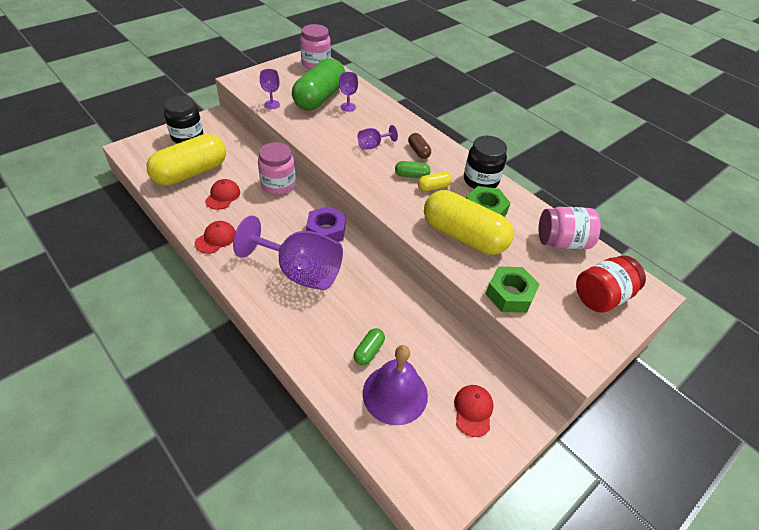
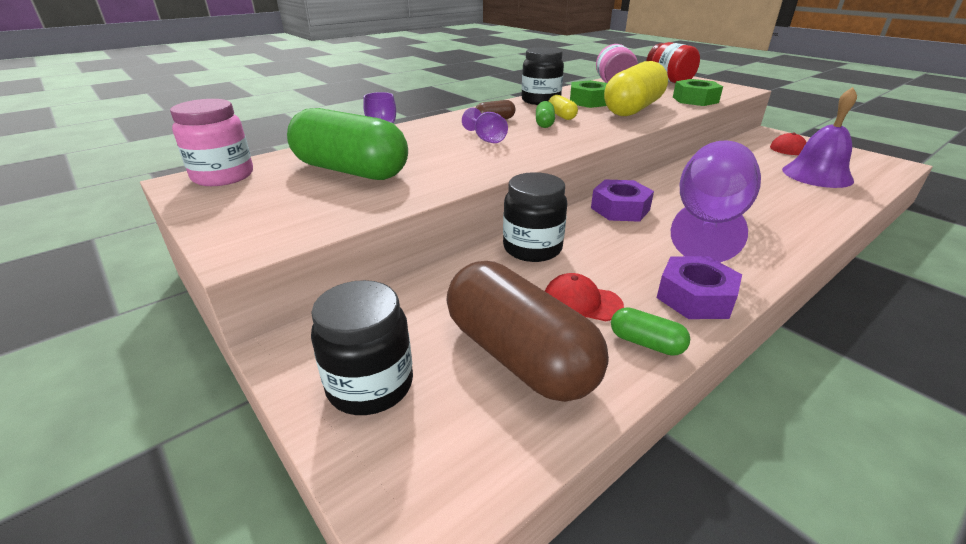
camera: 85 degrees left, 15 degrees down
yellow capsule [147,134,226,186] -> brown capsule [446,261,609,402]
red cap [195,221,236,254] -> purple nut [656,256,742,319]
pink jar [258,142,296,195] -> black jar [503,172,567,262]
purple goblet [260,69,280,109] -> none
green capsule [353,328,385,365] -> green capsule moved to [611,307,690,356]

